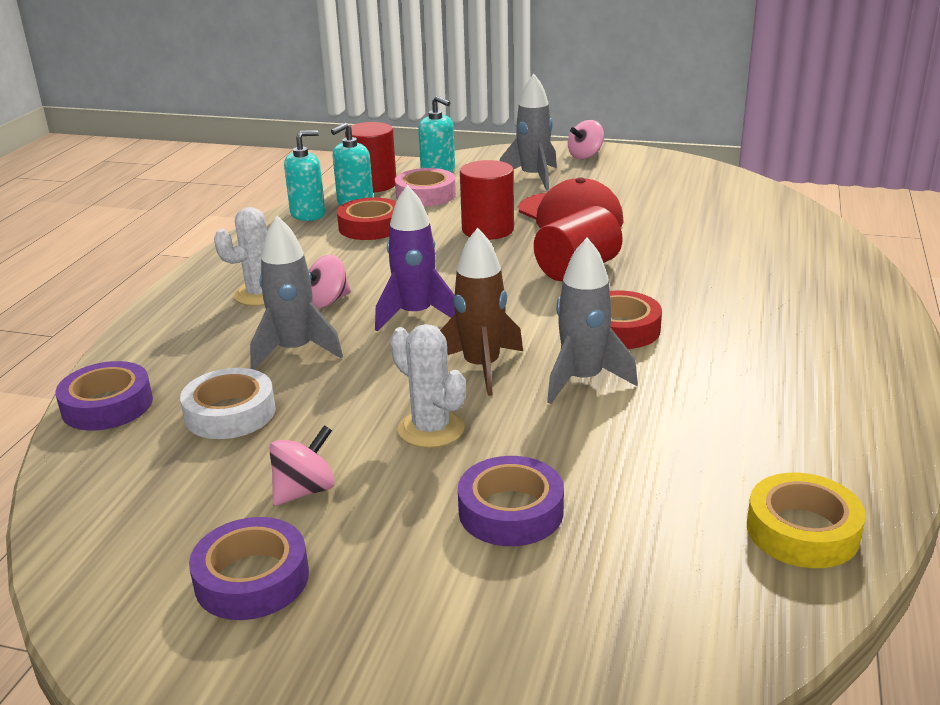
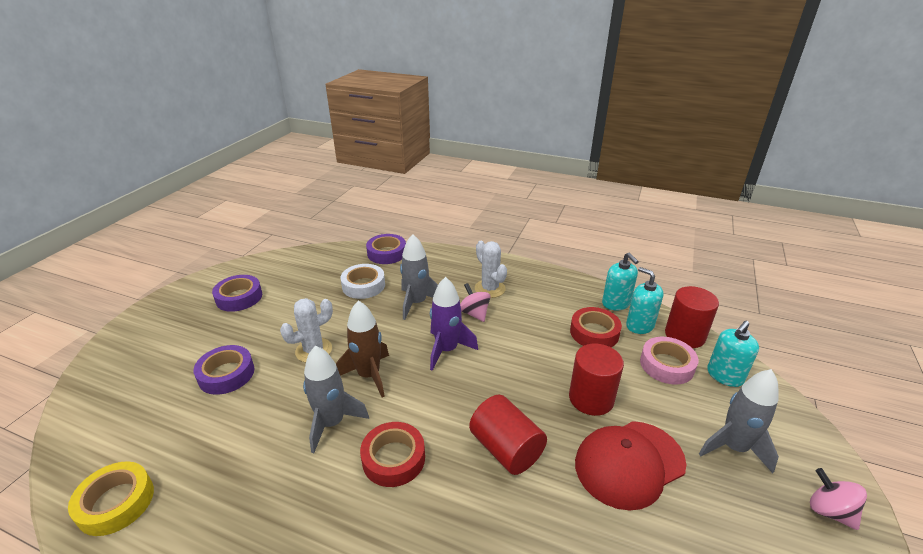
camera: 95 degrees right, 5 degrees up
pink spinning top [269,425,335,506] -> none

